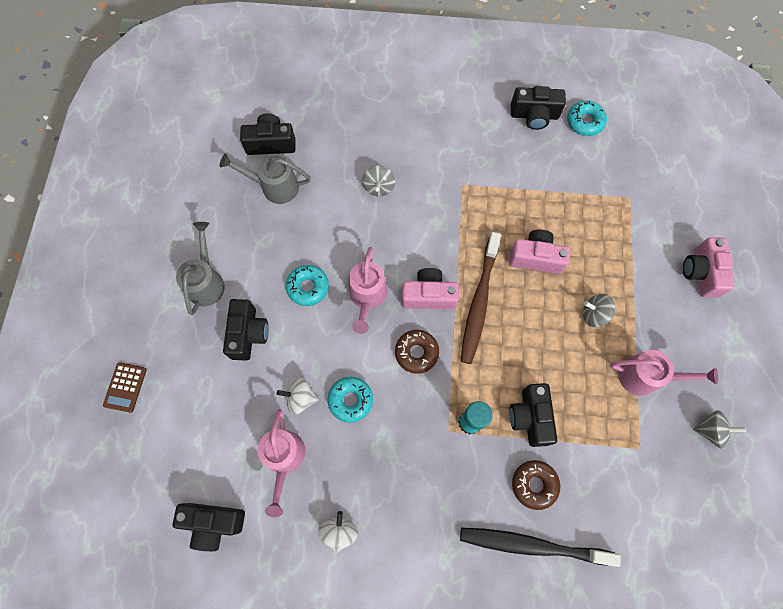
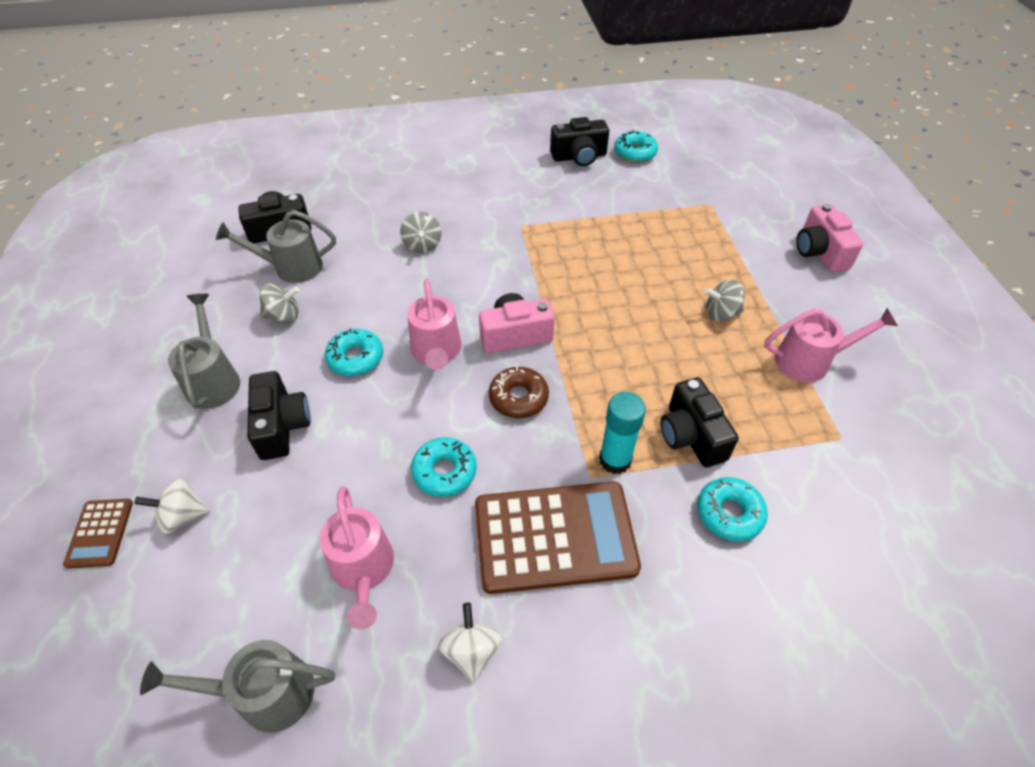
camera: 15 degrees left, 20 degrees down
black camera [173,503,245,552] -> grey watering can [140,640,335,733]
white spinning top [277,378,318,415] -> white spinning top moved to [135,478,210,534]
brown toothbrush [460,232,501,364] -> none
black toothbrush [460,528,621,567] -> none
pink camera [509,230,570,274] -> none
brown donut [512,460,560,510] -> turquoise donut [697,477,768,542]
grey spinning top [693,410,746,449] -> grey spinning top moved to [260,283,299,323]
none -> brown calculator [475,481,641,594]

